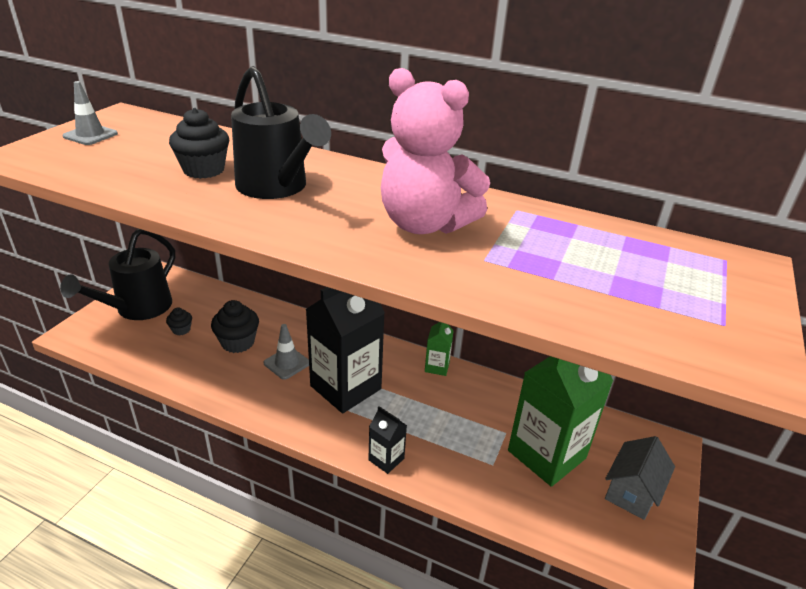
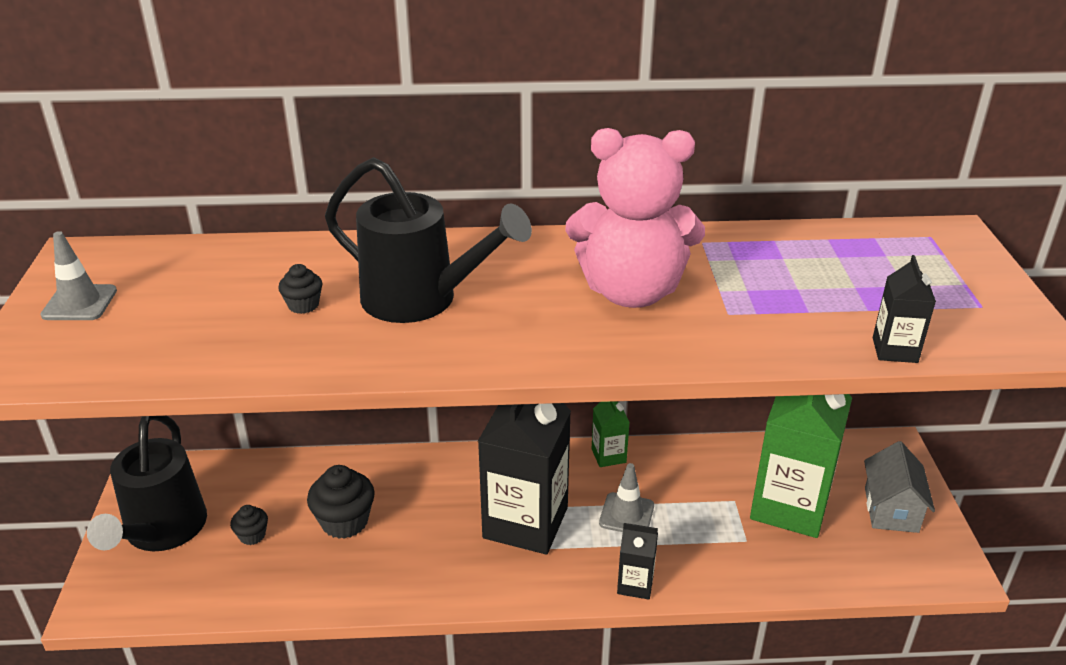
camera: 25 degrees left, 0 degrees up
black cupcake [169,108,229,179] -> black cupcake [278,264,322,314], size x0.55
grey traffic cone [264,324,309,380] -> grey traffic cone moved to [599,463,654,532]
none -> black carton [873,255,936,363]

